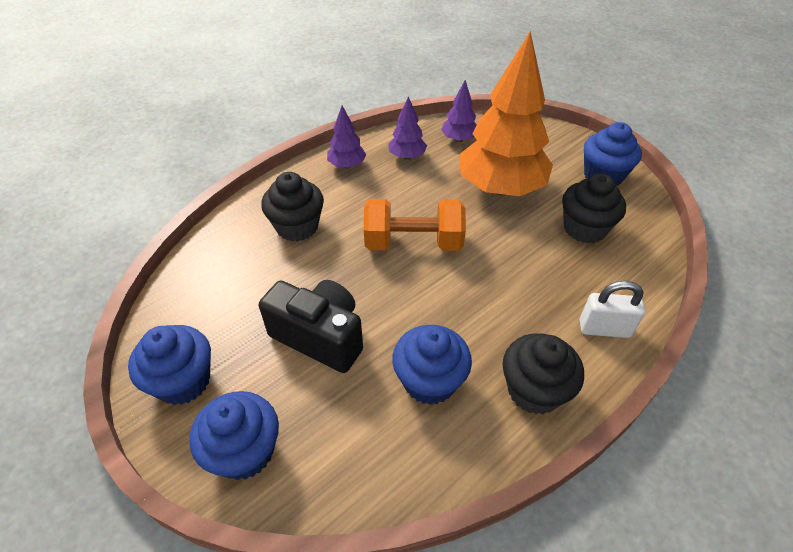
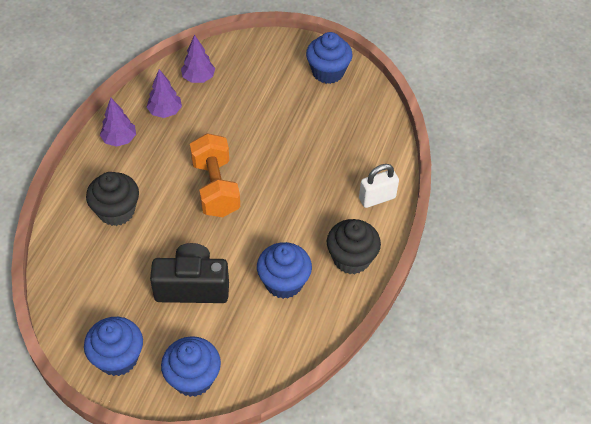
camera: 30 degrees left, 5 degrees up
orange dumbbell [364,199,466,251] -> orange dumbbell turned 75 degrees counterclockwise [190,133,240,217]
orange tree [459,31,553,196] -> none
black cupcake [562,173,626,244] -> none

